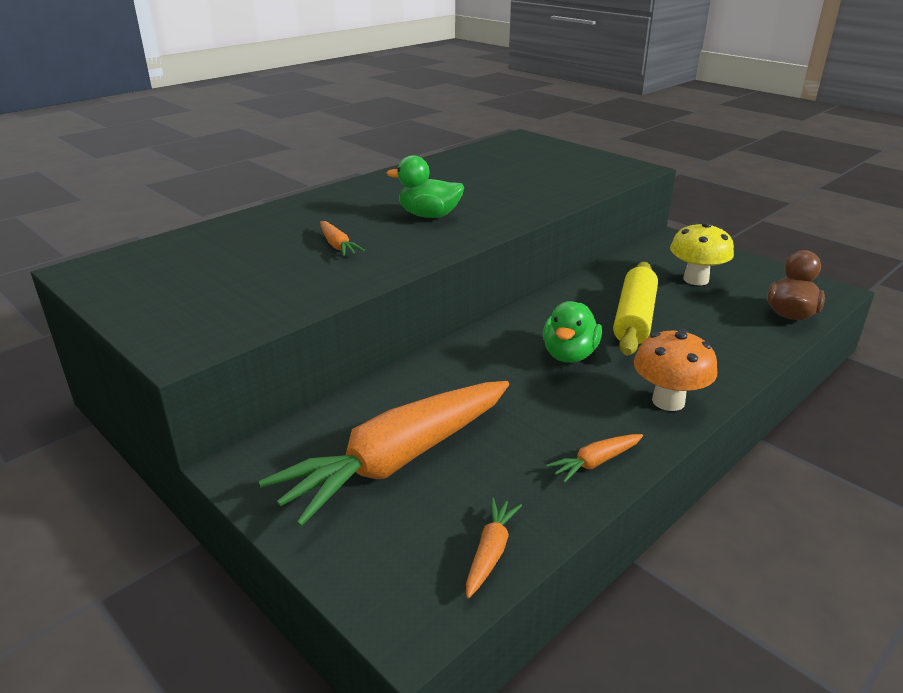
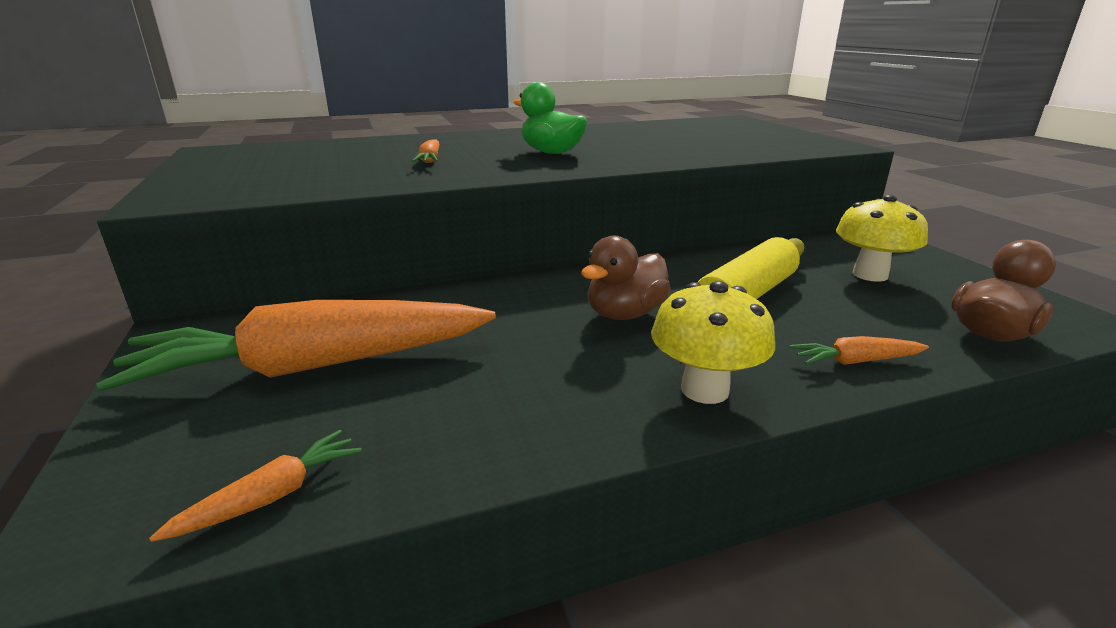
camera: 25 degrees right, 5 degrees down
green duck [543,301,602,363] -> brown duck [581,236,671,320]
orange carrot [546,434,643,483] -> orange carrot moved to [789,336,929,365]
orange mushroom [634,329,717,411] -> yellow mushroom [651,281,775,404]

